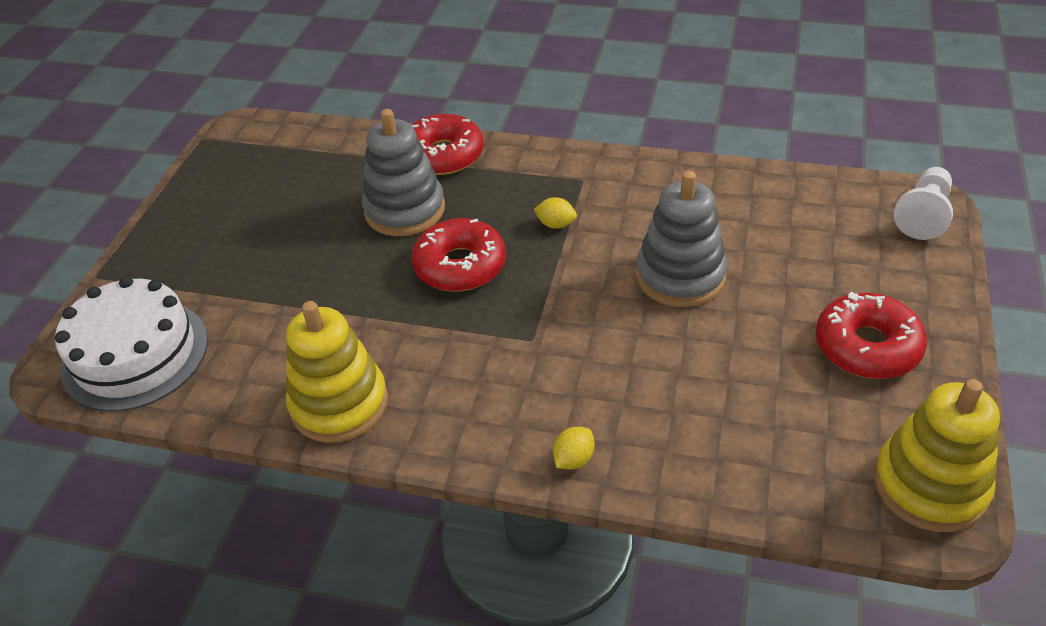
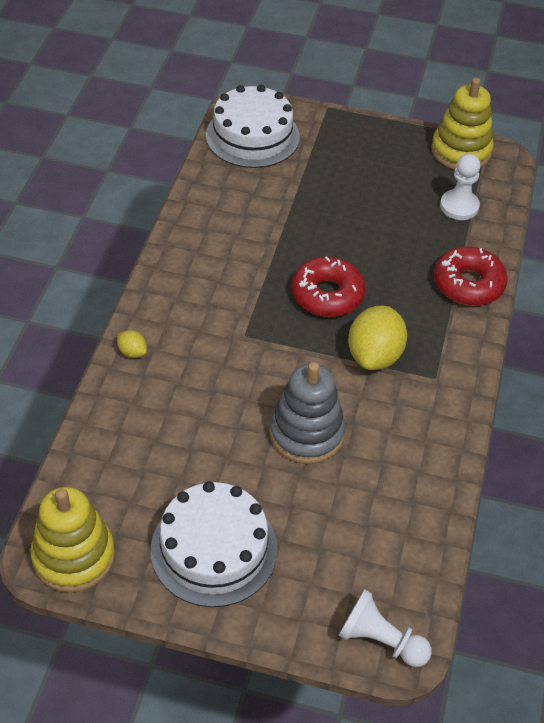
camera: 85 degrees right, 5 degrees up
yellow stacking toy [286,301,388,443] -> yellow stacking toy moved to [431,77,494,169]
grey stacking toy [362,109,445,236] -> none
yellow lemon [533,197,577,229] -> yellow lemon [348,306,407,370], size x2.19
red donut [816,292,927,379] -> white cake [151,481,277,607]
none -> white pawn [440,154,481,220]

